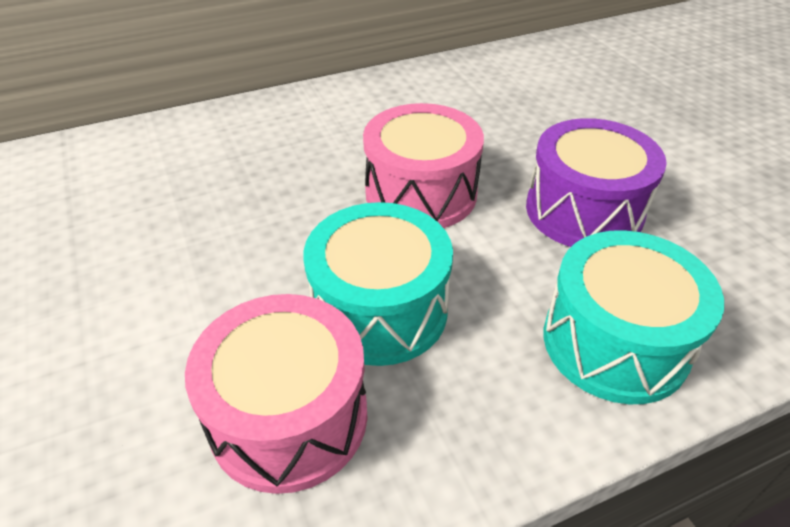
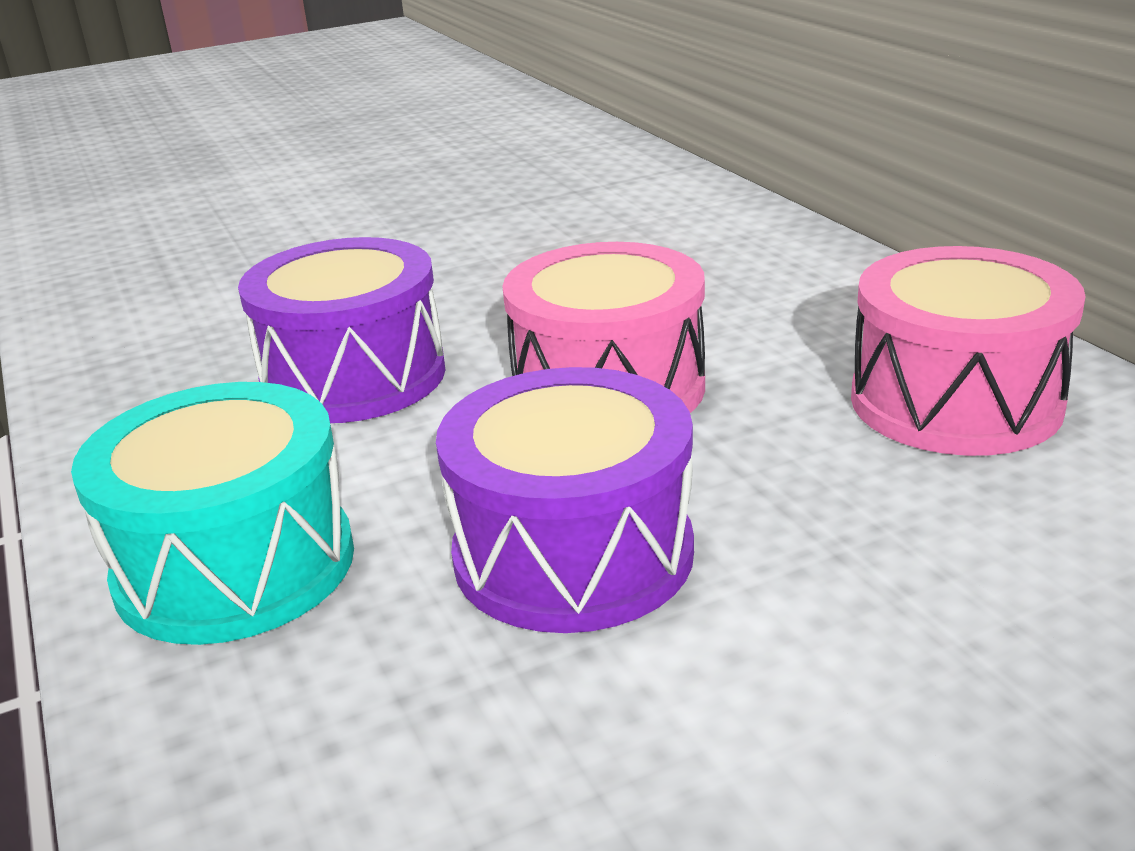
camera: 90 degrees right, 15 degrees down
pink drum [185,294,367,494] -> pink drum moved to [851,246,1086,456]
turquoise drum [304,202,453,366] -> purple drum [238,237,445,423]

